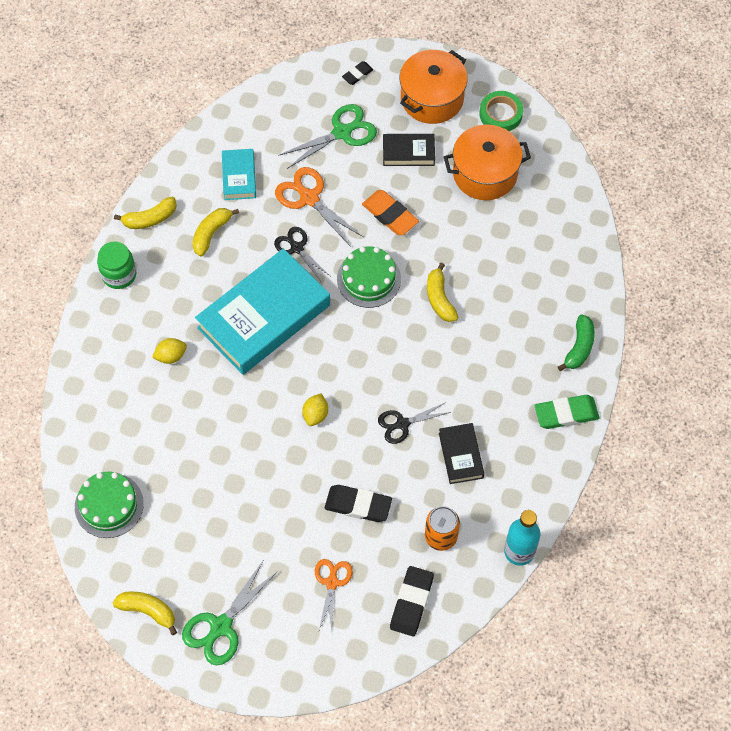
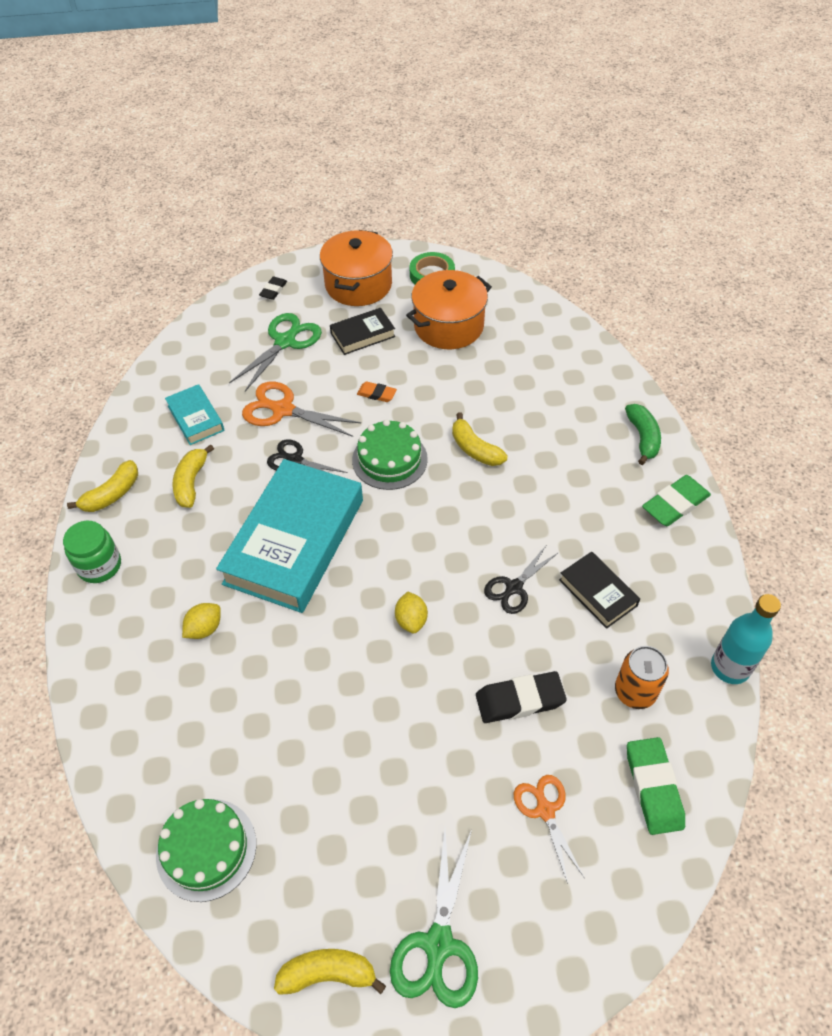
camera: 25 degrees left, 10 degrees down
orange eraser [362,190,419,235] -> orange eraser [357,382,397,402], size x0.57
black eraser [390,566,434,637] -> green eraser [627,737,685,835]

